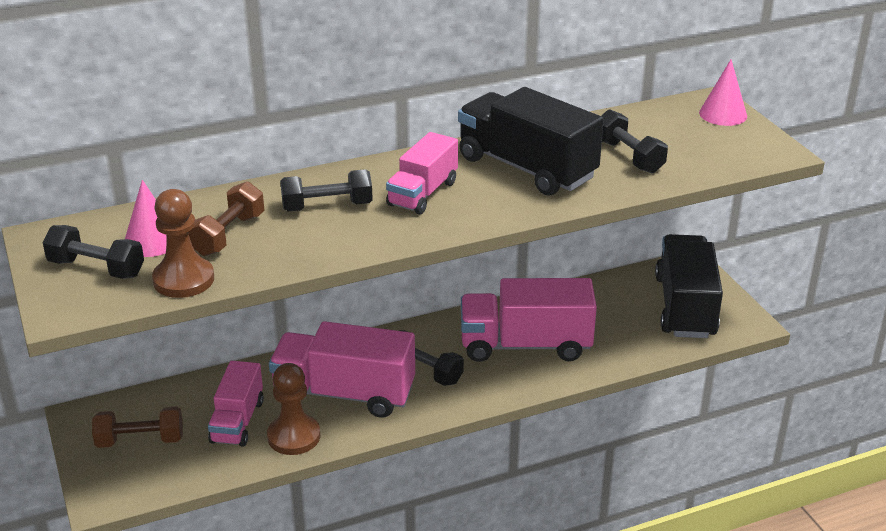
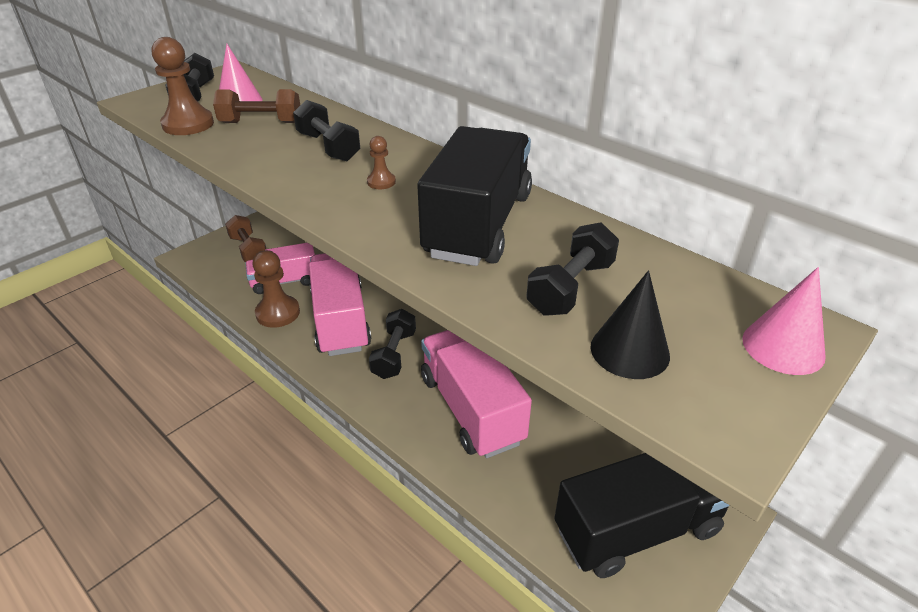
camera: 65 degrees right, 5 degrees up
pink truck [386,132,458,214] -> brown pawn [367,136,396,189]
none -> black cone [590,270,670,379]

